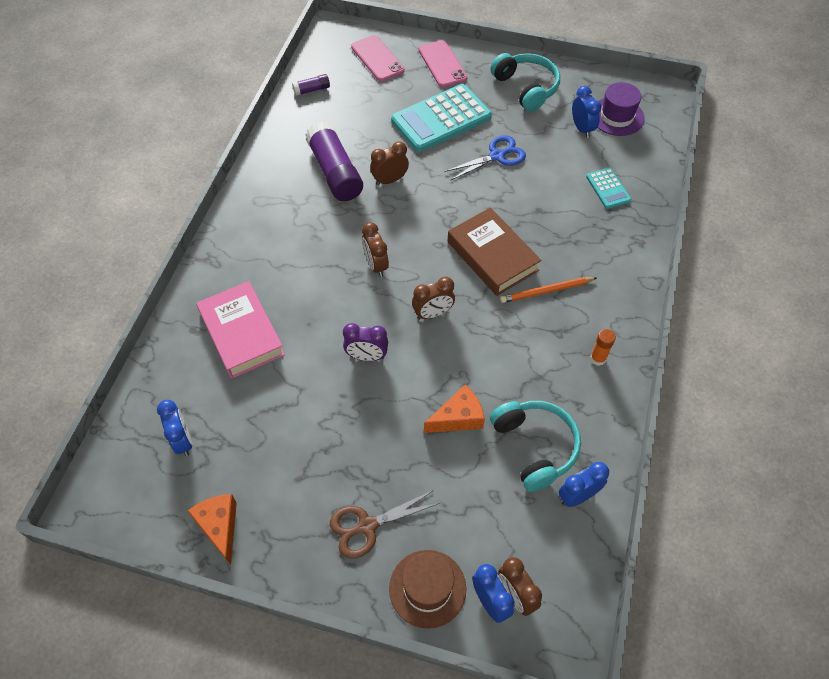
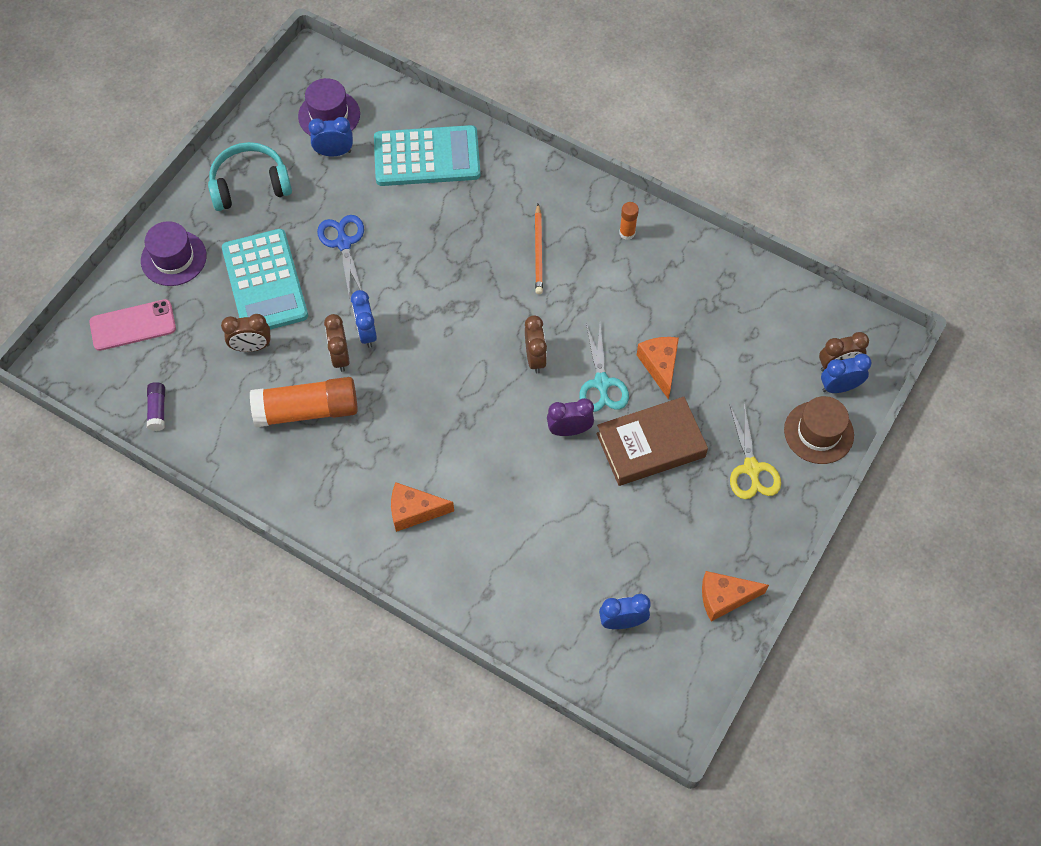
camera: 75 degrees left, 5 degrees up
pink book [196,281,285,379] -> none
purple glue stick [305,121,363,201] -> orange glue stick [250,377,358,427]
brown scissors [330,490,440,558] -> yellow scissors [730,404,781,499]
purple clock [343,323,388,361] -> purple clock turned 120 degrees counterclockwise [547,398,594,436]
brown clock [362,222,389,277] -> brown clock moved to [221,314,271,352]
pink phone [419,40,467,87] -> purple hat [141,221,207,286]
brown book [448,207,541,296] -> brown book moved to [596,397,708,486]
turquoise headphones [490,401,581,492] -> none
blue clock [558,462,609,507] -> blue clock moved to [351,290,377,348]
turquoise calculator [586,168,631,209] -> turquoise calculator [374,125,481,186], size x2.03
none -> orange cheese [391,482,454,532]
none -> turquoise scissors [579,324,629,412]

